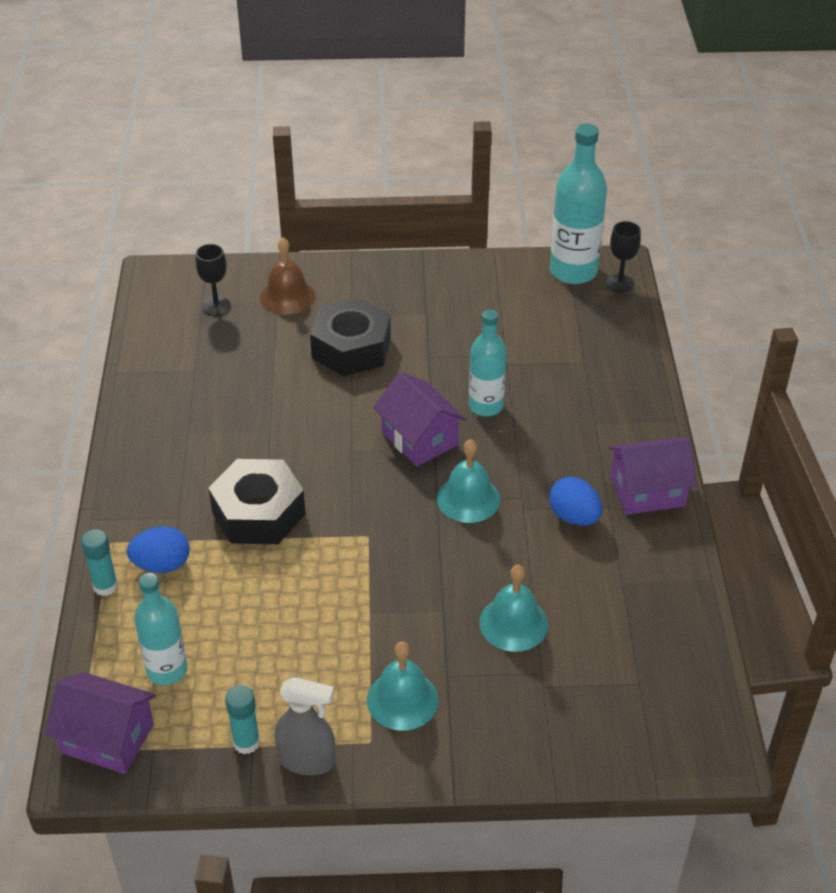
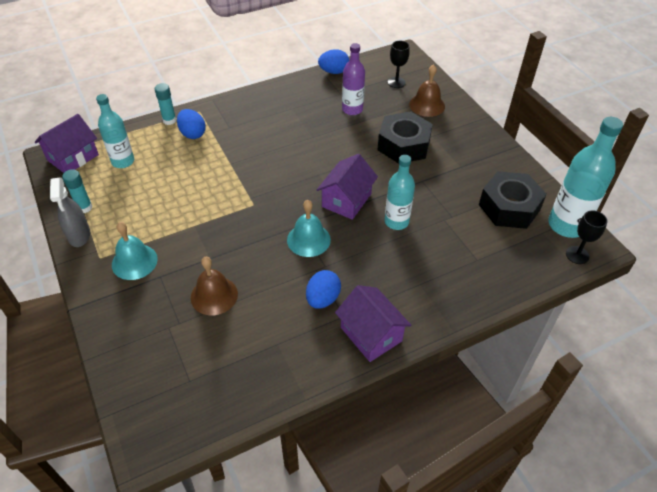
camera: 65 degrees right, 5 degrees up
purple house [44,672,156,774] -> purple house turned 45 degrees clockwise [35,114,99,173]
black nut [208,459,306,544] -> black nut moved to [479,171,547,229]
turquoise bell [479,565,548,652] -> brown bell [191,257,238,315]
none -> blue egg [318,49,350,74]
none -> purple bottle [342,43,365,115]

